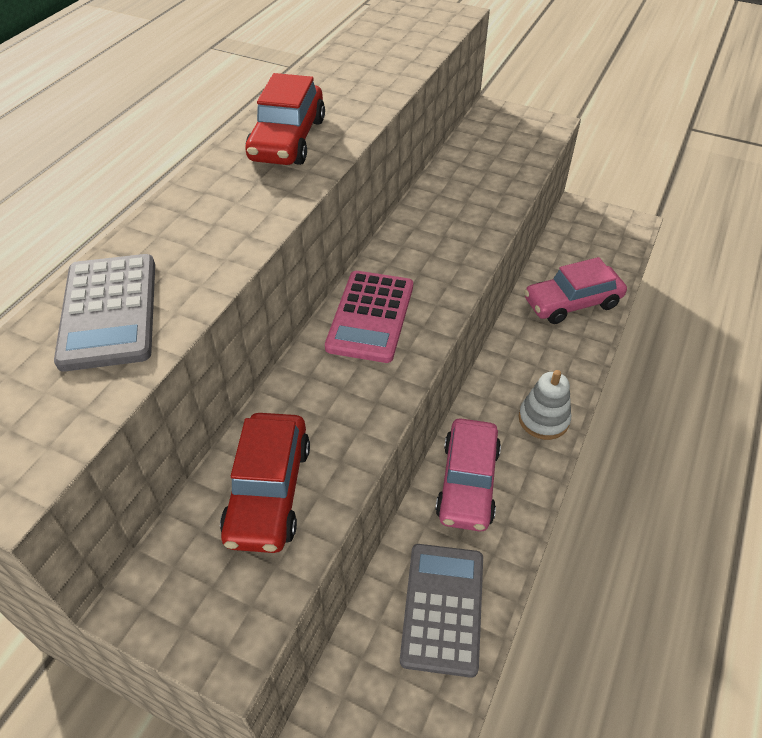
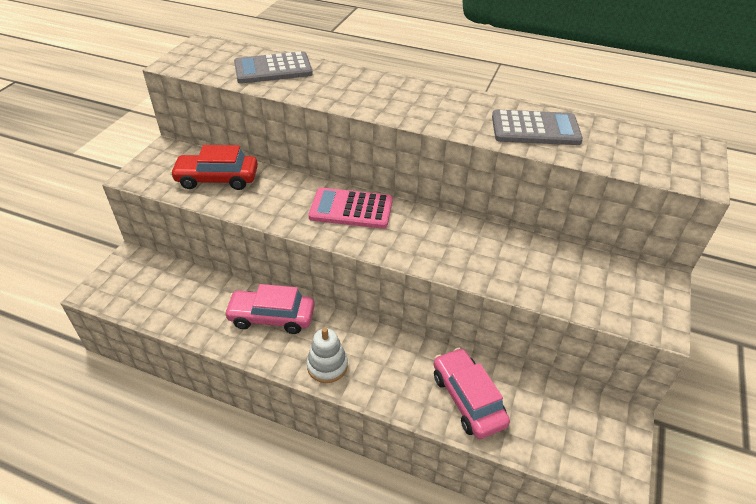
camera: 85 degrees right, 5 degrees down
red car [245,73,325,165] -> none
grey calculator [400,544,483,678] -> grey calculator moved to [492,110,583,145]

